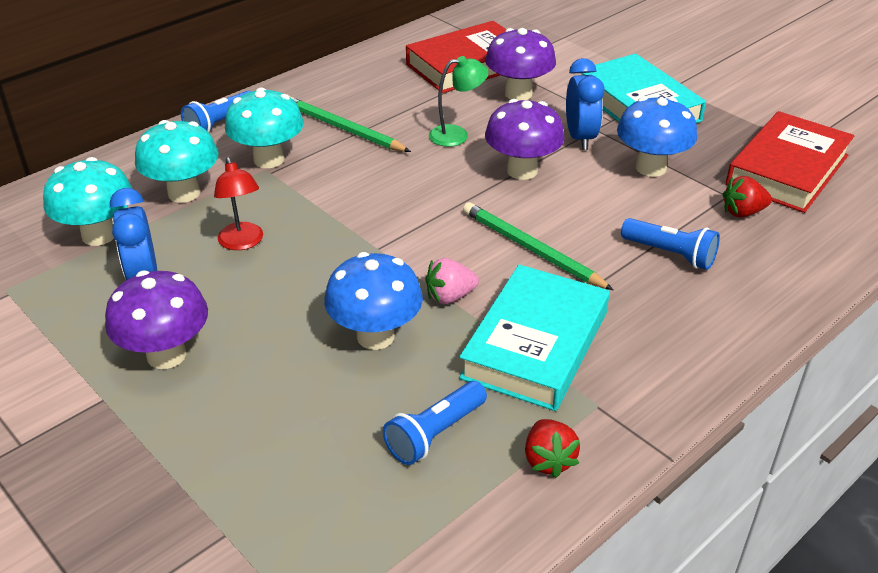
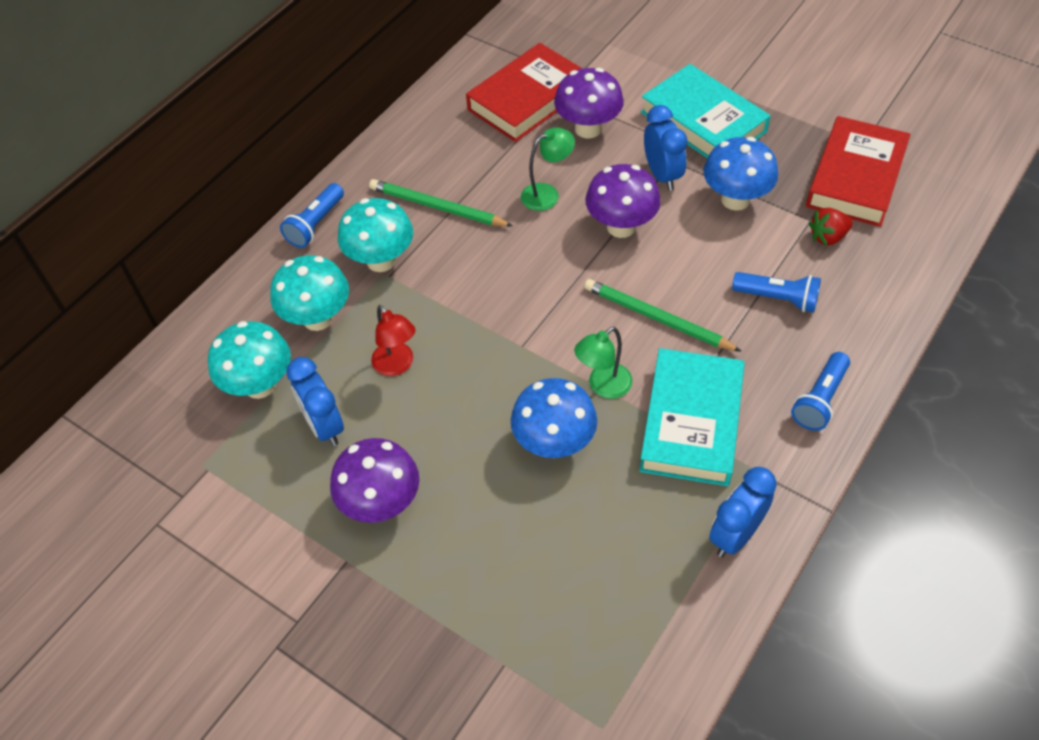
camera: 10 degrees left, 15 degrees up
blue flashlight [383,381,487,465] -> blue flashlight moved to [791,352,850,431]
pink strawberry [425,258,479,304] -> green lamp [574,327,633,399]
red strawberry [525,419,580,478] -> blue clock [709,467,777,557]

